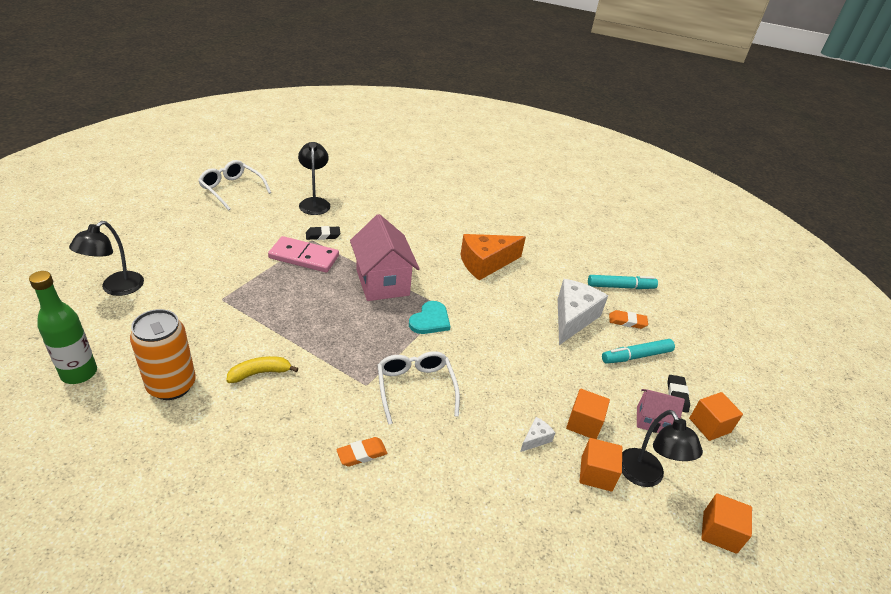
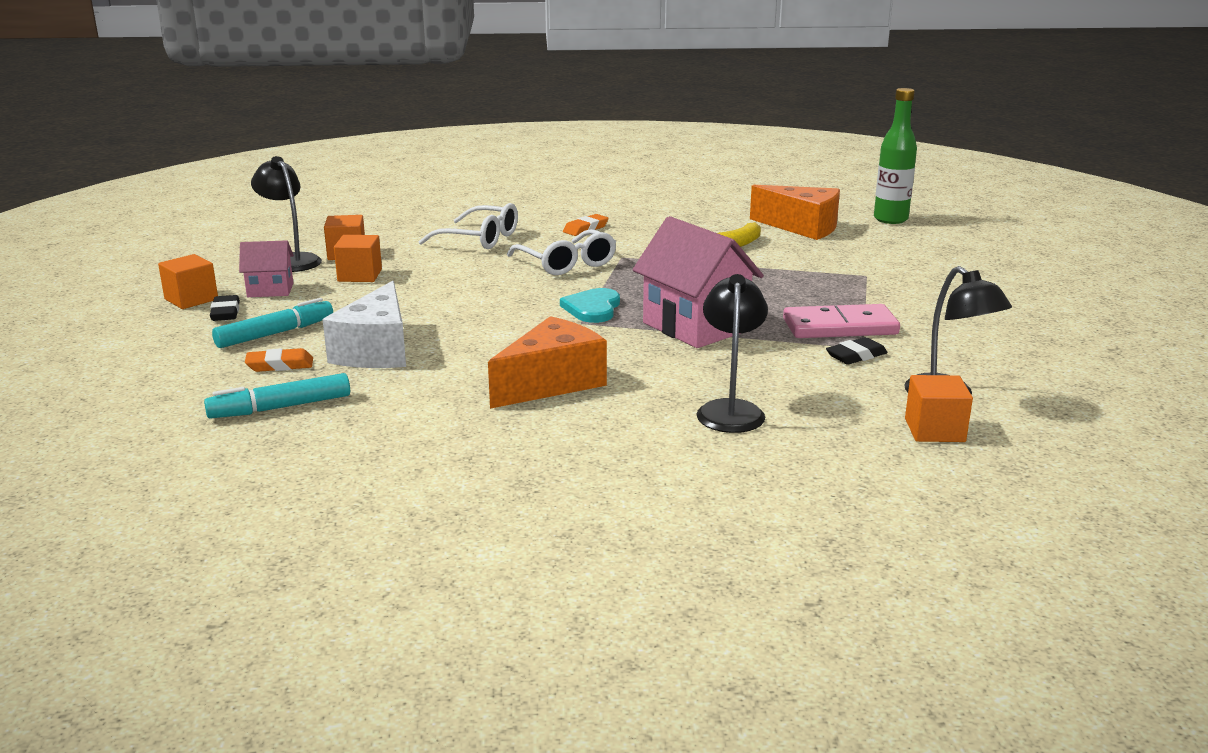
camera: 165 degrees right, 15 degrees down
black lamp [69,221,144,296] -> black lamp moved to [697,274,768,433]
orange can [130,309,196,400] -> orange cheese [750,185,840,240]
white glasses [198,160,271,211] -> white glasses moved to [418,203,518,249]
white cheese [520,417,555,452] -> none
orange cube [701,493,752,554] -> orange cube moved to [905,375,973,442]

